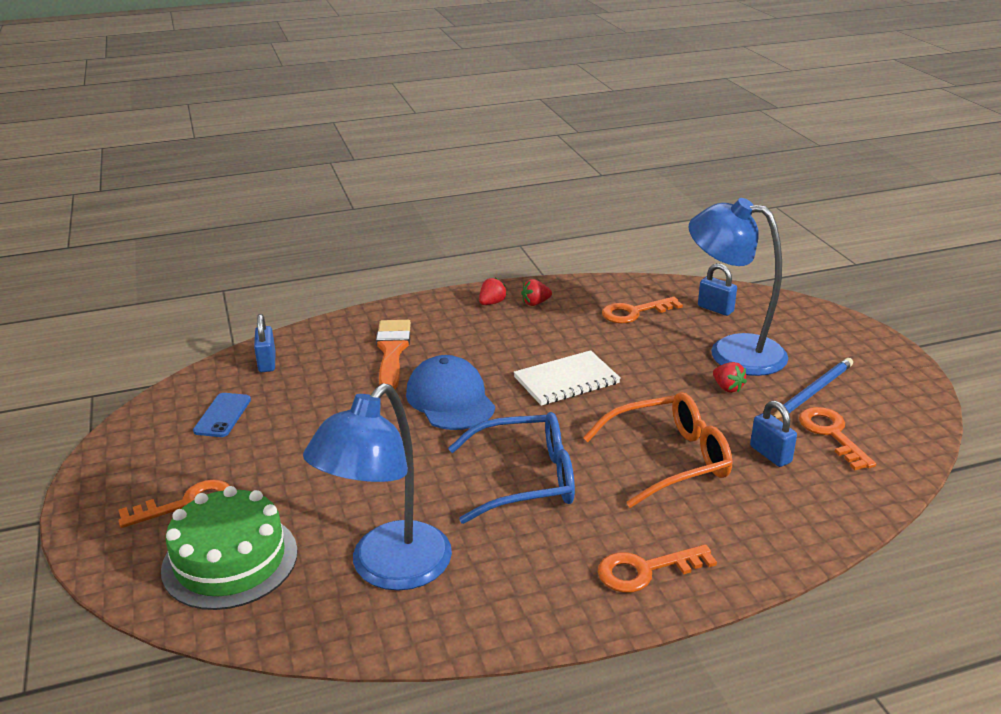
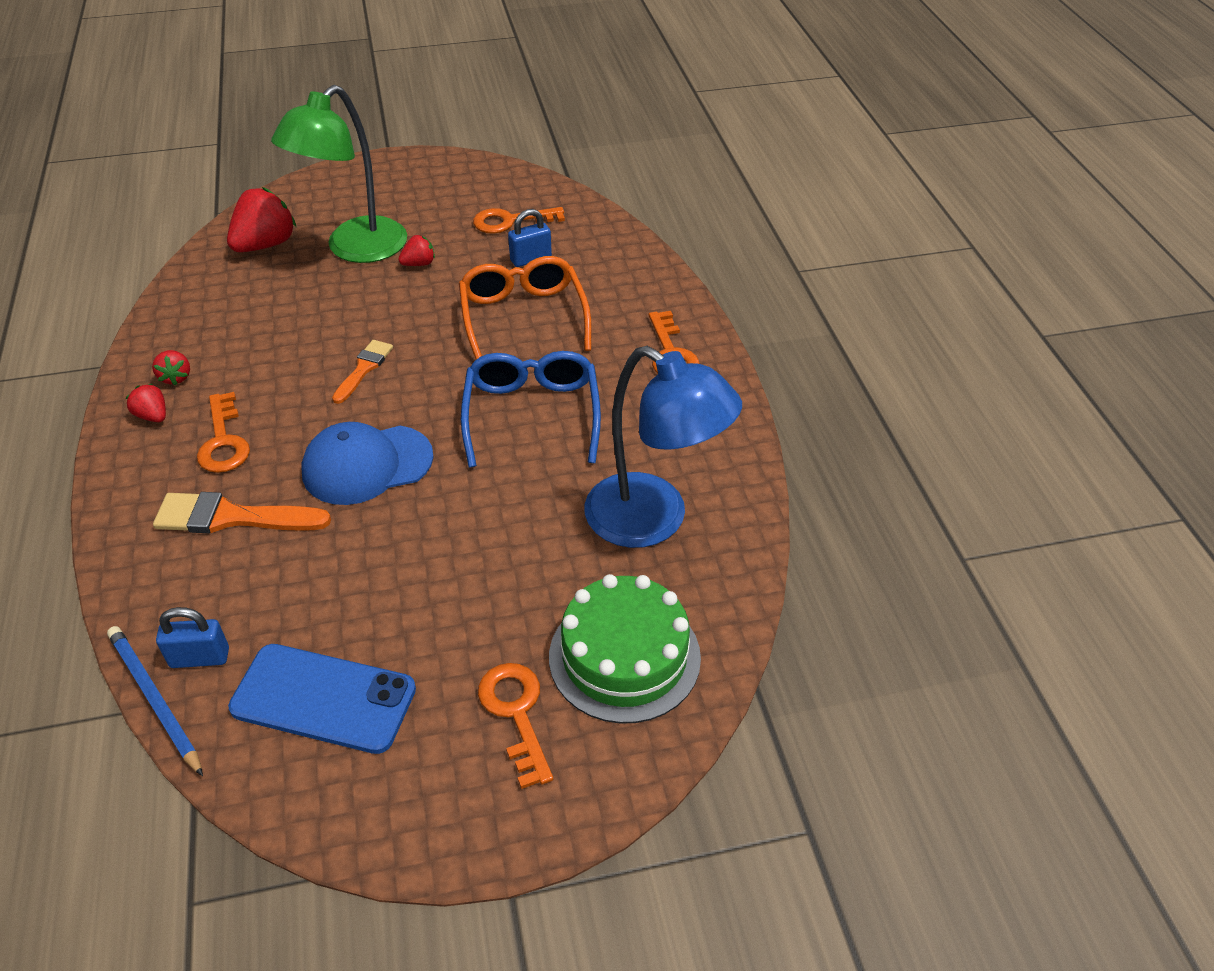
camera: 85 degrees left, 15 degrees up
blue phone [193,393,251,437] -> blue phone [228,644,416,754], size x1.73
white notebook [514,350,621,406] -> orange brush [332,340,393,404]
orange key [602,297,683,323] -> orange key moved to [197,392,250,473]
blue lamp [688,198,788,376] -> green lamp [271,85,407,263]
blue padlock [698,263,737,316] -> red strawberry [227,187,296,252]
blue pencil [774,358,853,419] -> blue pencil moved to [107,626,203,776]

